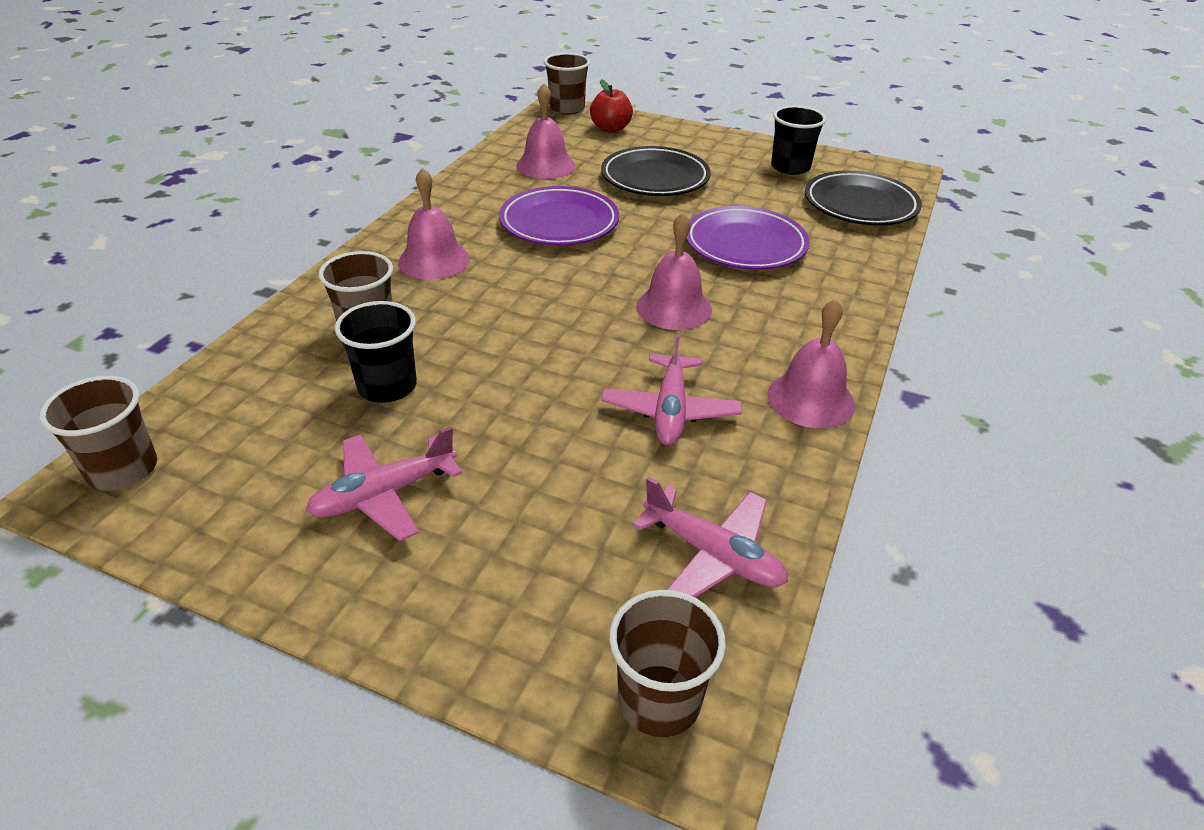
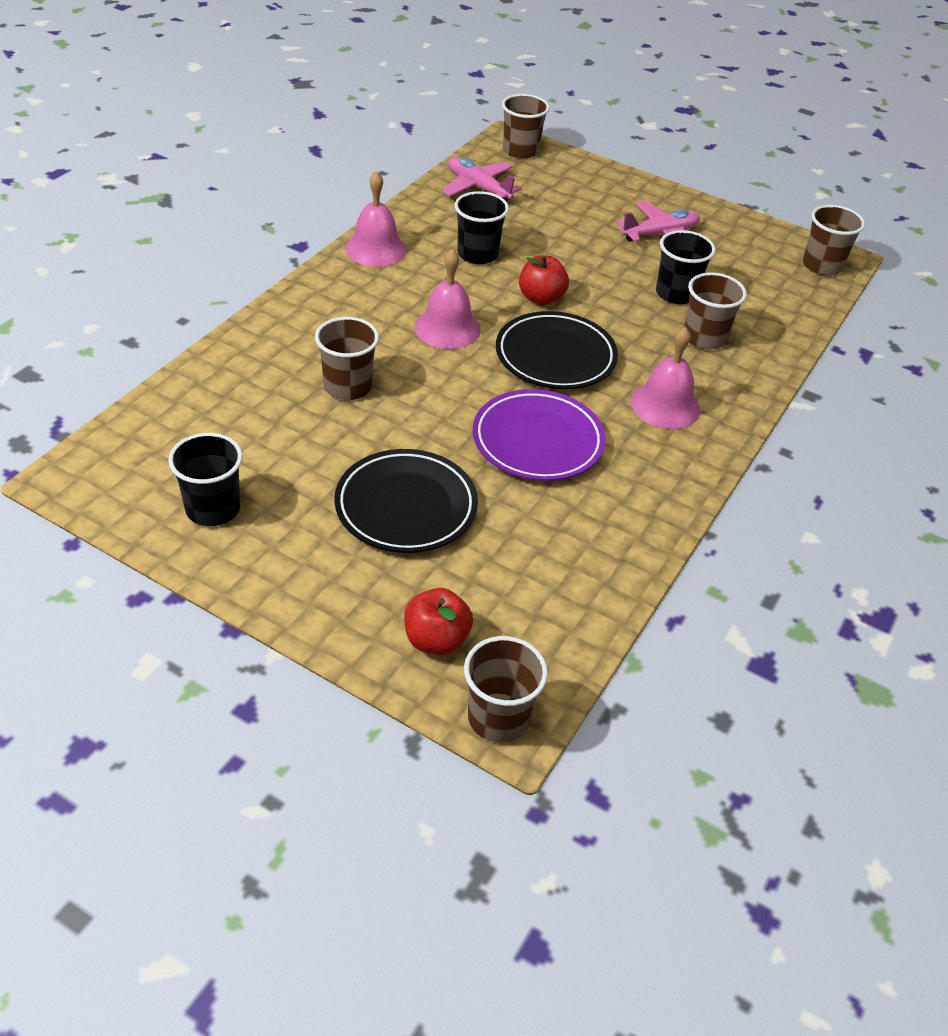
camera: 175 degrees left, 5 degrees up
pink bell [516,83,575,179] -> none
pink plane [601,331,742,445] -> black cup [454,191,509,264]
purple plate [686,206,810,270] -> brown cup [315,317,379,400]
black plate [805,171,922,226] -> black plate moved to [496,311,618,389]
none -> red apple [519,255,569,305]

